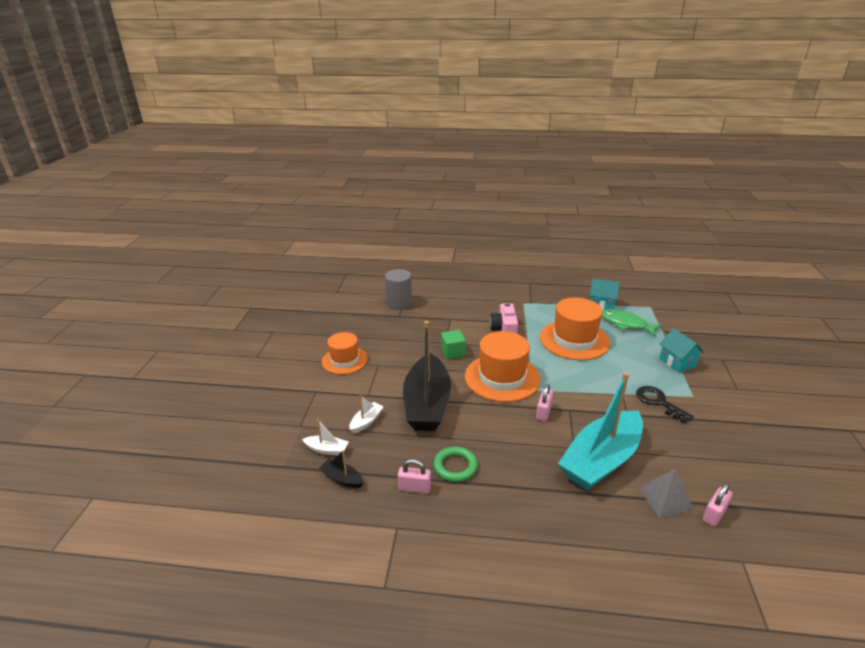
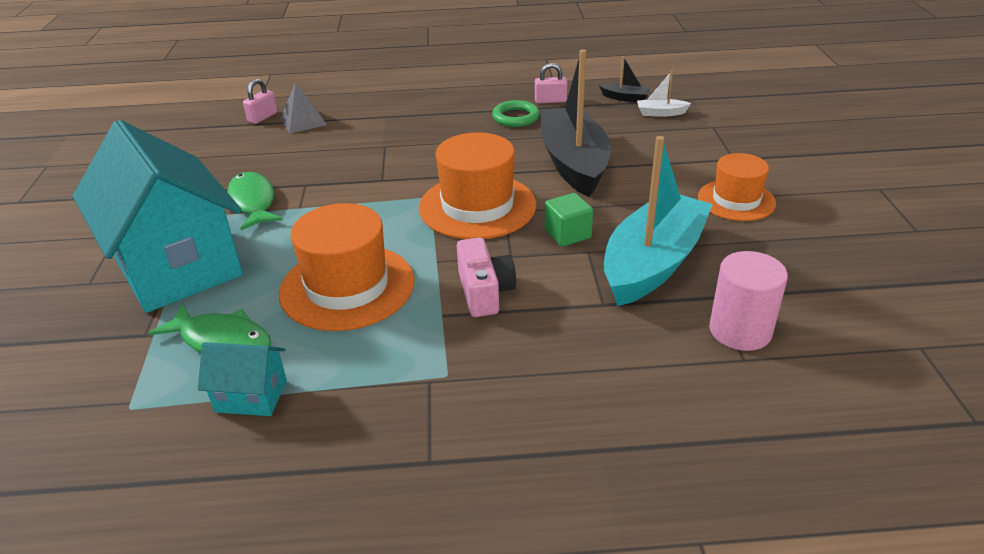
camera: 170 degrees right, 5 degrees up
white boat [349,395,384,434] -> none
grey cylinder [385,269,412,310] -> pink cylinder [709,251,788,351]
pink padlock [536,384,553,421] -> none
turquoise boat [558,372,643,490] -> turquoise boat moved to [604,136,713,306]
black key [636,386,694,423] -> green fish [227,172,283,230]
turquoise house [659,328,704,373] -> turquoise house [73,120,243,313], size x2.39

